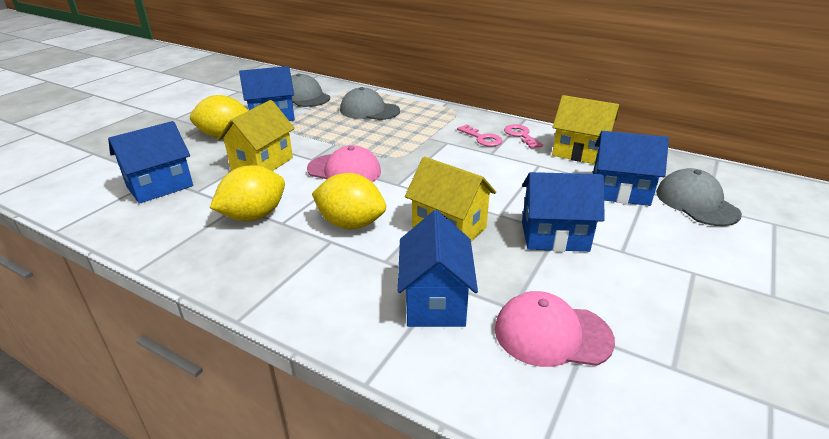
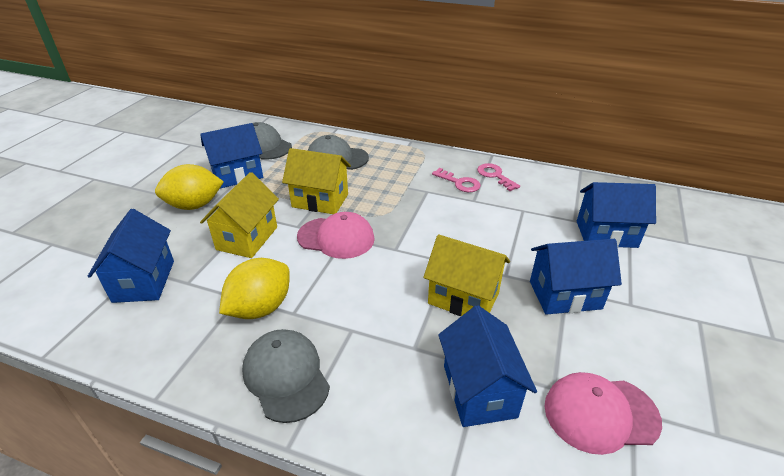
camera: 10 degrees left, 5 degrees up
blue house [108,121,193,204] -> blue house turned 45 degrees counterclockwise [87,209,174,303]
yellow lemon [312,173,386,229] -> none
yellow house [552,95,619,164] -> yellow house moved to [282,148,351,214]
grey cap [656,168,742,226] -> grey cap moved to [242,329,330,423]

